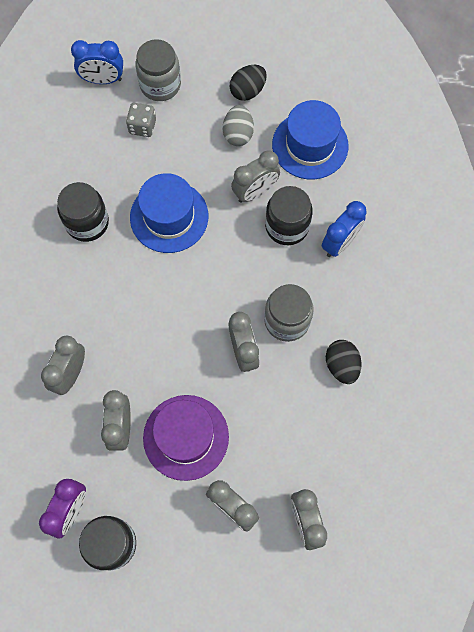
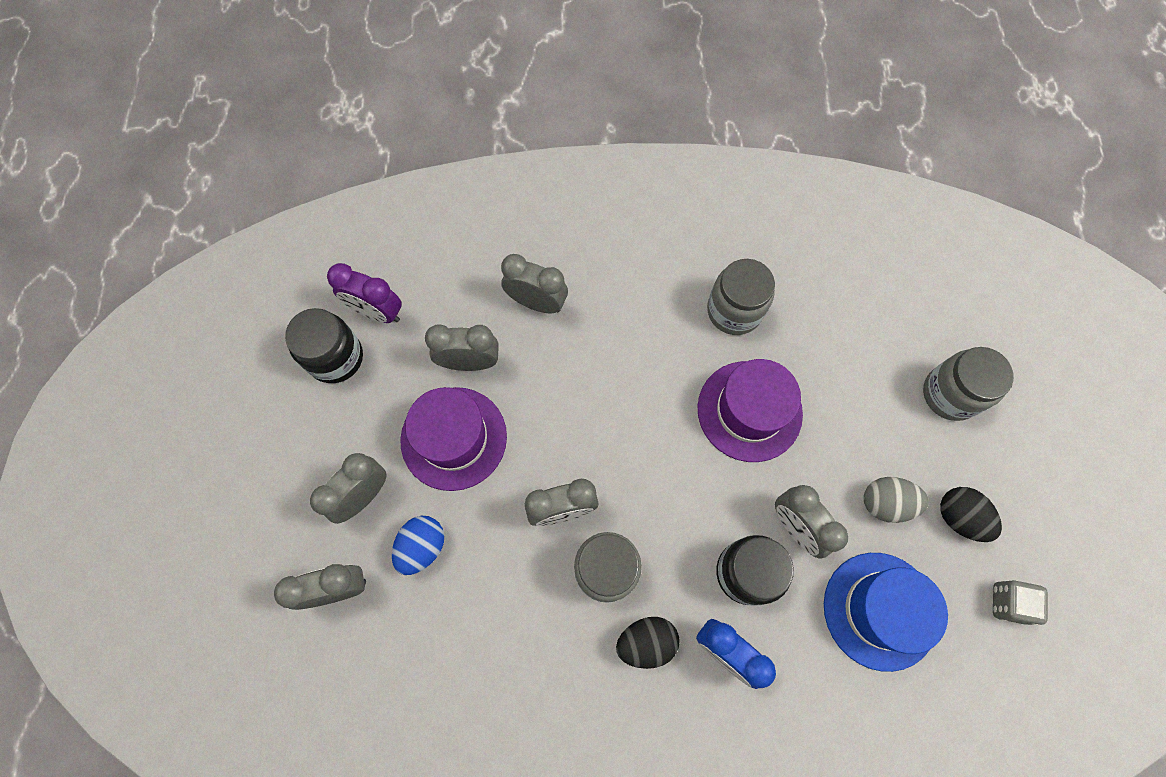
camera: 90 degrees right, 0 degrees up
black jar [57,182,109,242] -> grey jar [707,259,775,335]
blue clock [71,40,123,84] -> none
grey dice [126,103,156,137] -> grey dice moved to [993,580,1048,625]
blue hat [130,173,208,253] -> purple hat [698,359,803,462]
black egg [326,340,362,384] -> black egg moved to [616,617,680,669]
none -> blue egg [392,515,444,575]

